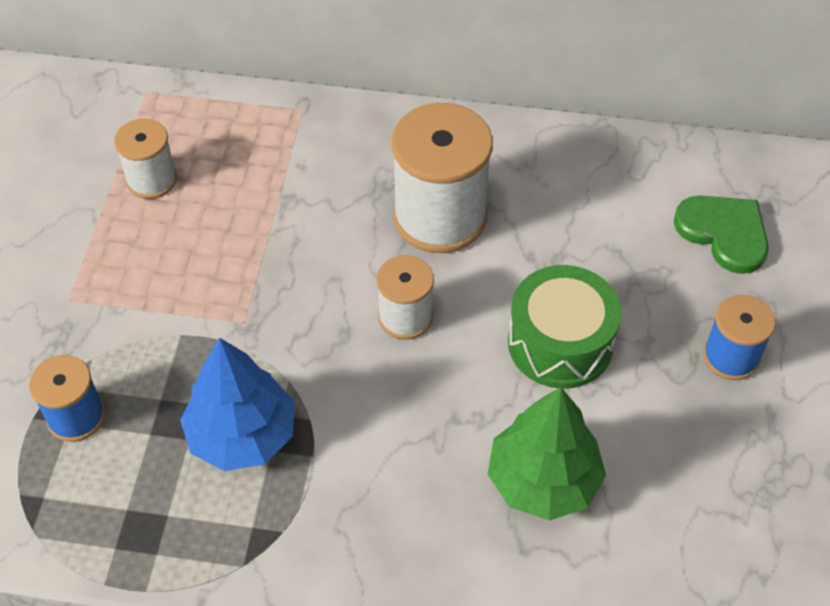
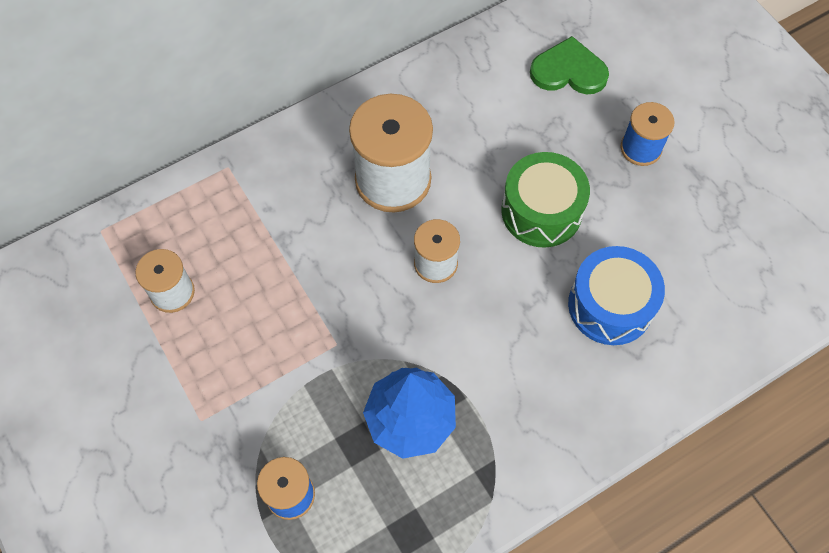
camera: 40 degrees left, 10 degrees up
green tree [488,387,606,521] -> blue drum [568,246,665,345]

